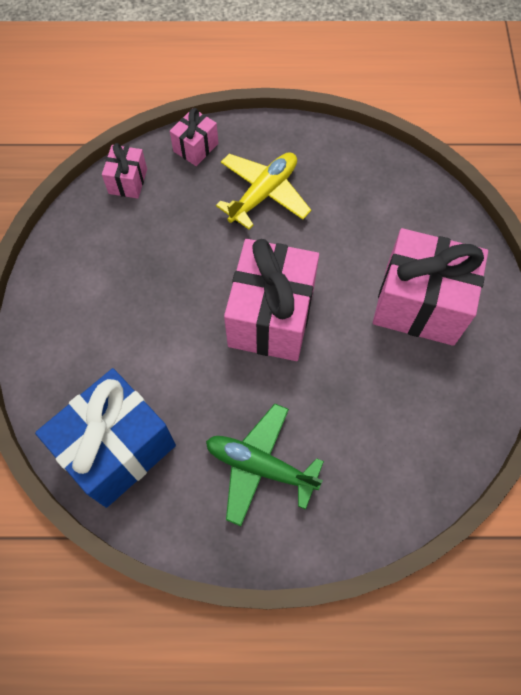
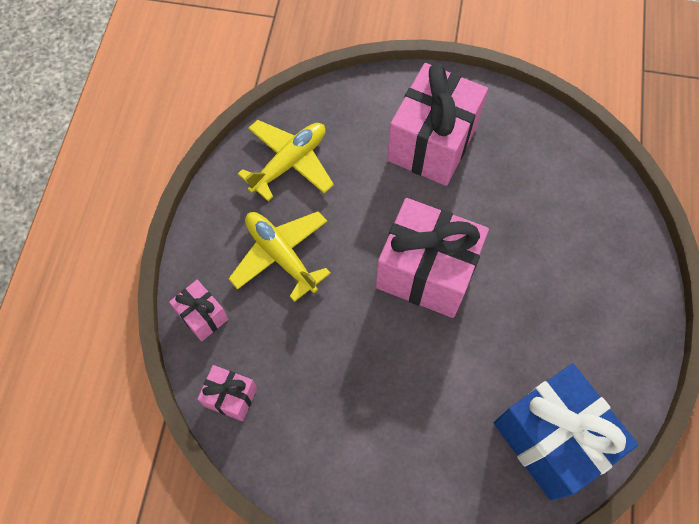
camera: 80 degrees left, 0 degrees up
green plane [206,404,324,526] -> none
none -> yellow plane [238,120,334,201]

